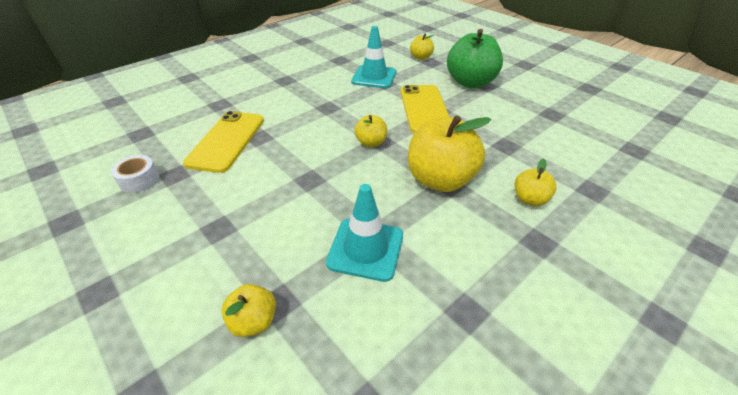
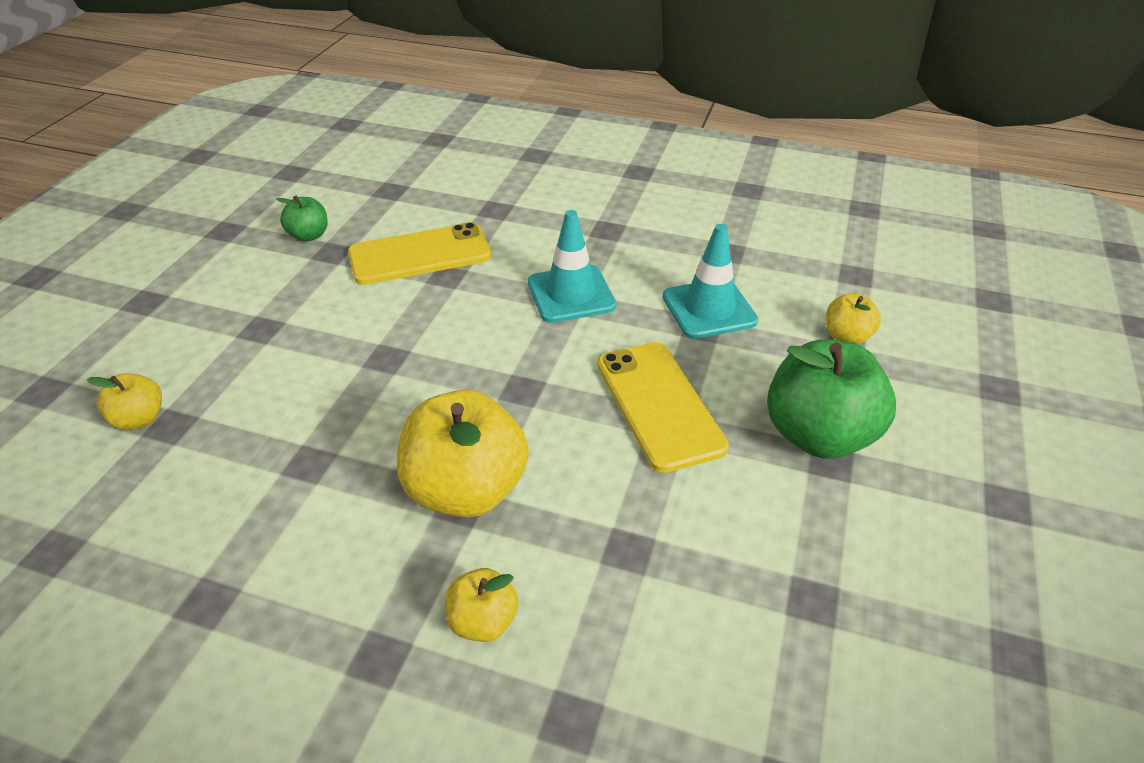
camera: 60 degrees right, 0 degrees up
white tape [111,155,159,193] -> green apple [276,196,328,242]
turquoise traffic cone [326,184,403,282] -> turquoise traffic cone moved to [528,210,616,323]
yellow apple [354,115,387,147] -> none
yellow phone [400,85,449,133] -> yellow phone turned 75 degrees counterclockwise [597,342,729,473]

